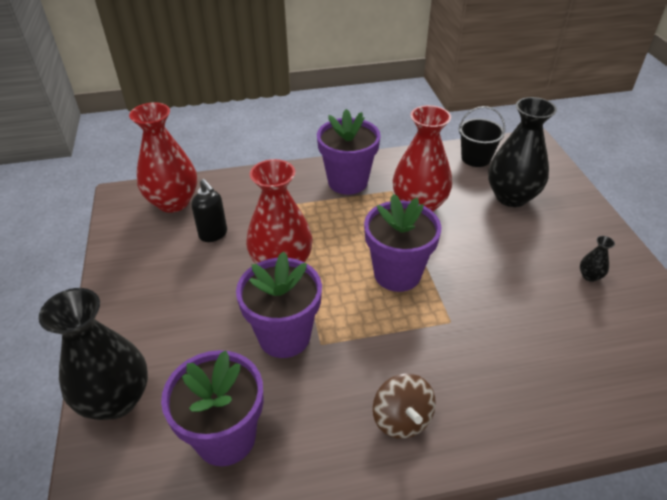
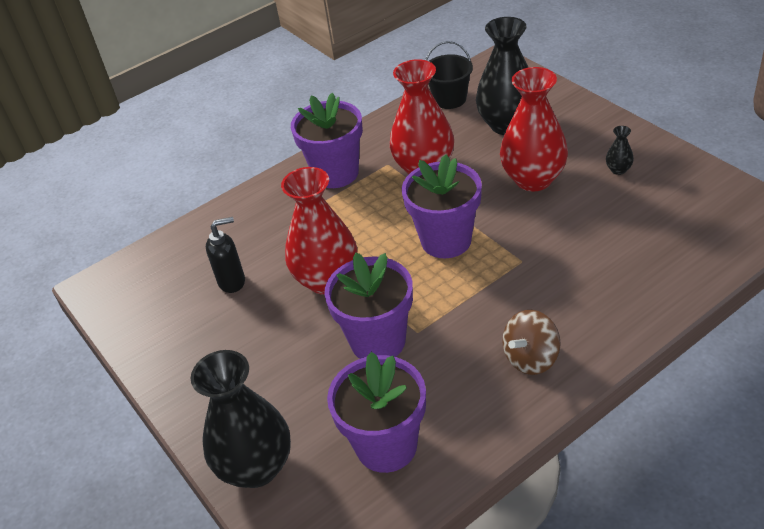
camera: 20 degrees left, 0 degrees up
red vase [129,102,197,213] -> red vase moved to [500,67,568,191]
black soap dispenser [191,179,227,242] -> black soap dispenser turned 45 degrees counterclockwise [206,217,245,293]
brown spinning top [373,373,436,439] -> brown spinning top turned 90 degrees clockwise [502,310,561,375]

